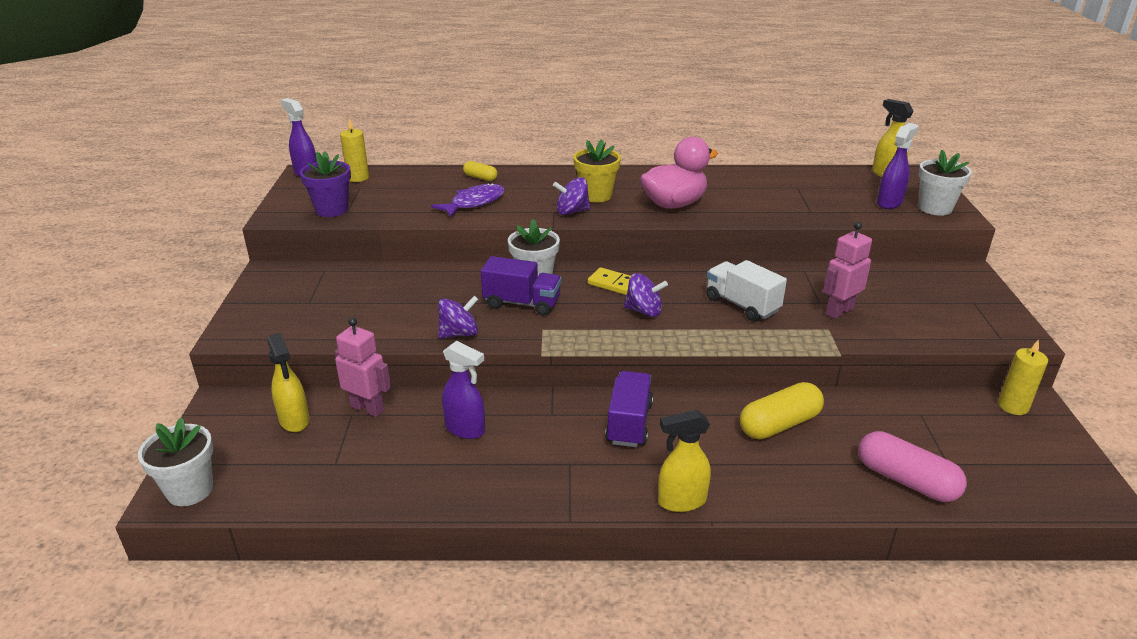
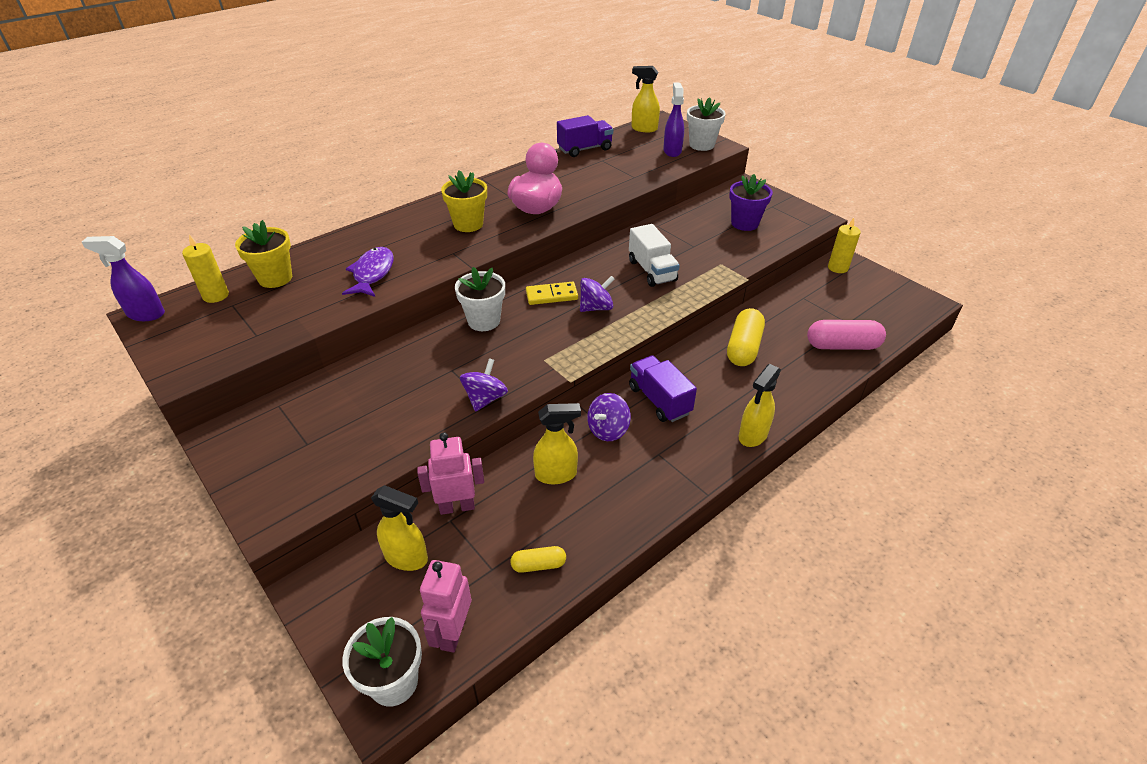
camera: 40 degrees left, 10 degrees up
purple flower pot [300,152,351,217] -> purple flower pot moved to [729,174,773,231]
purple spray bottle [442,341,485,439] -> yellow spray bottle [533,403,581,484]
yellow capsule [463,161,498,181] -> yellow capsule moved to [510,546,566,573]
purple truck [481,256,561,316] -> purple truck moved to [557,115,613,157]
purple spinning top [553,177,591,215] -> purple spinning top moved to [587,393,631,441]
white truck [706,260,787,321] -> white truck turned 120 degrees counterclockwise [629,224,680,287]
pink robot [823,222,872,319] -> pink robot moved to [420,560,471,653]
none -> yellow flower pot [235,220,292,288]

